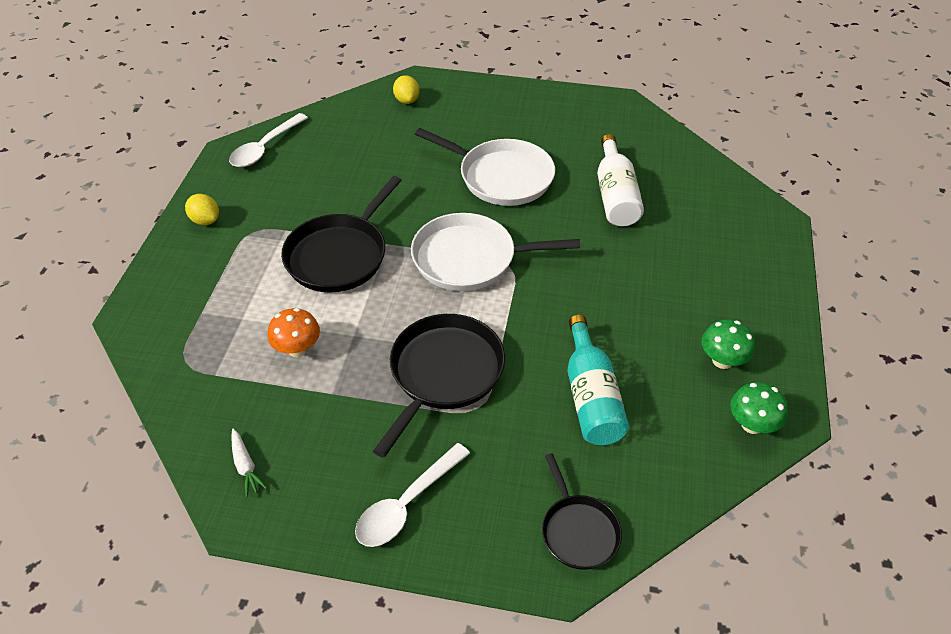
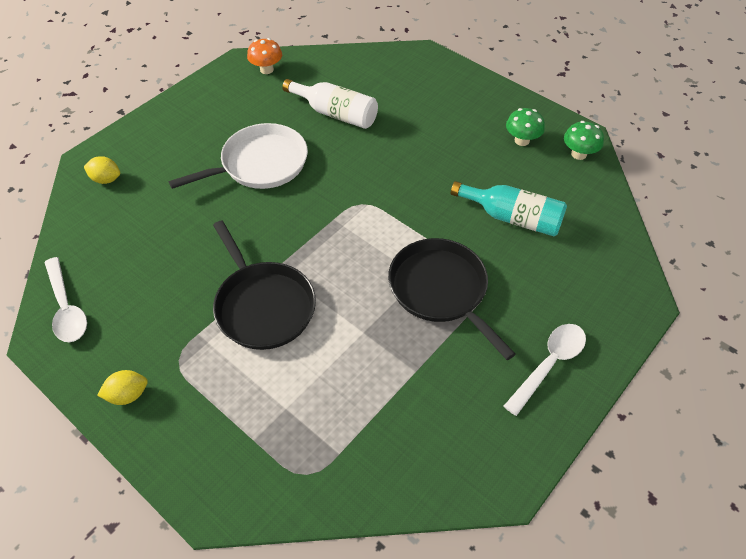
camera: 60 degrees left, 5 degrees up
white carrot [231,428,267,497] -> none
orange mushroom [267,308,320,357] -> orange mushroom moved to [247,38,282,74]
white spoon [355,443,470,547] -> white spoon turned 120 degrees counterclockwise [504,324,586,416]
white pan [411,213,580,291] -> none
black pan [542,453,622,570] -> none

